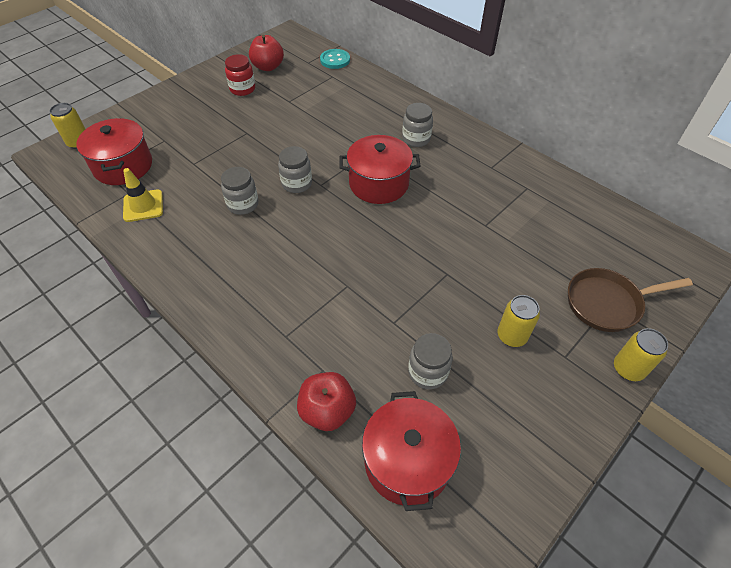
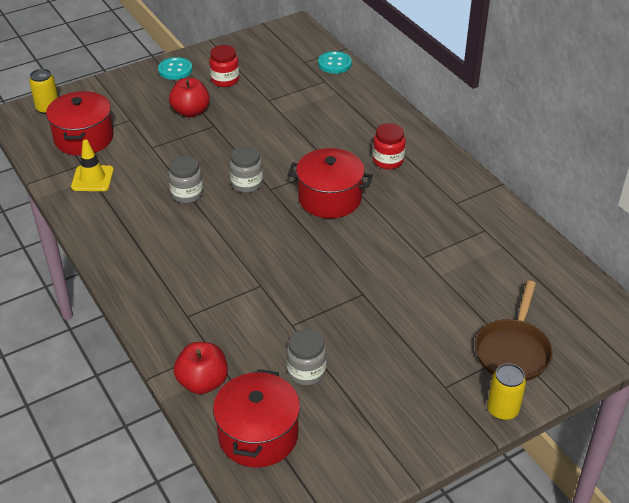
camera: 15 degrees right, 10 degrees down
red apple [249,35,284,71] -> red apple moved to [169,78,210,118]
grey jar [402,103,433,147] -> red jar [373,123,405,169]
yellow can [497,295,540,347] -> none
brown pan [568,268,693,332] -> brown pan turned 75 degrees counterclockwise [475,281,553,381]
none -> turquoise button [158,57,192,80]

